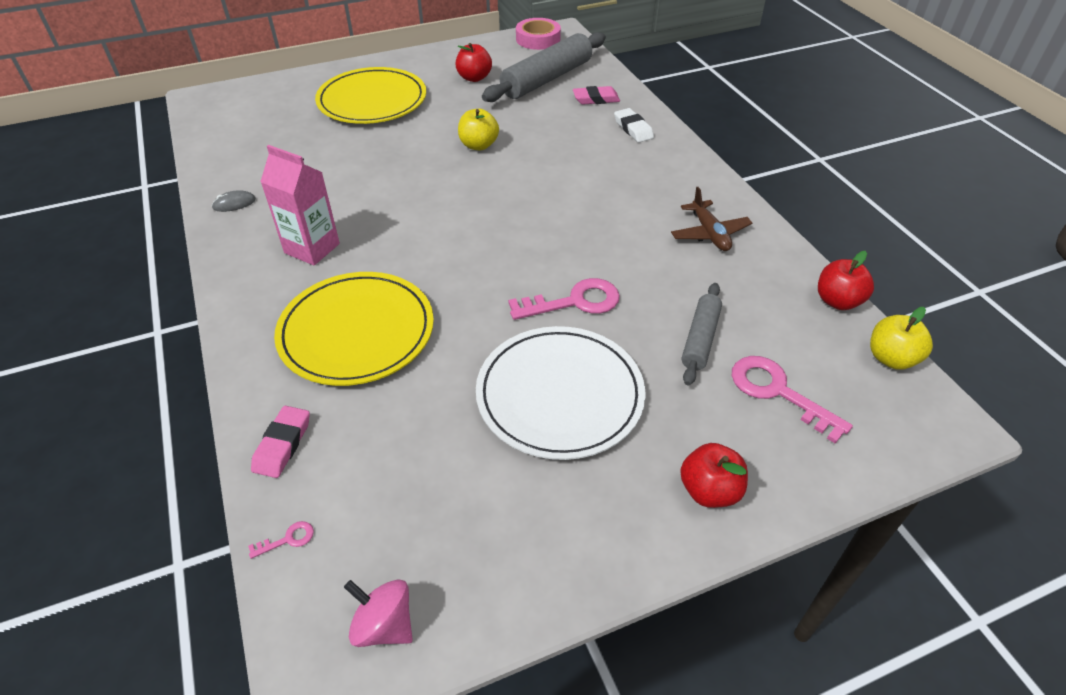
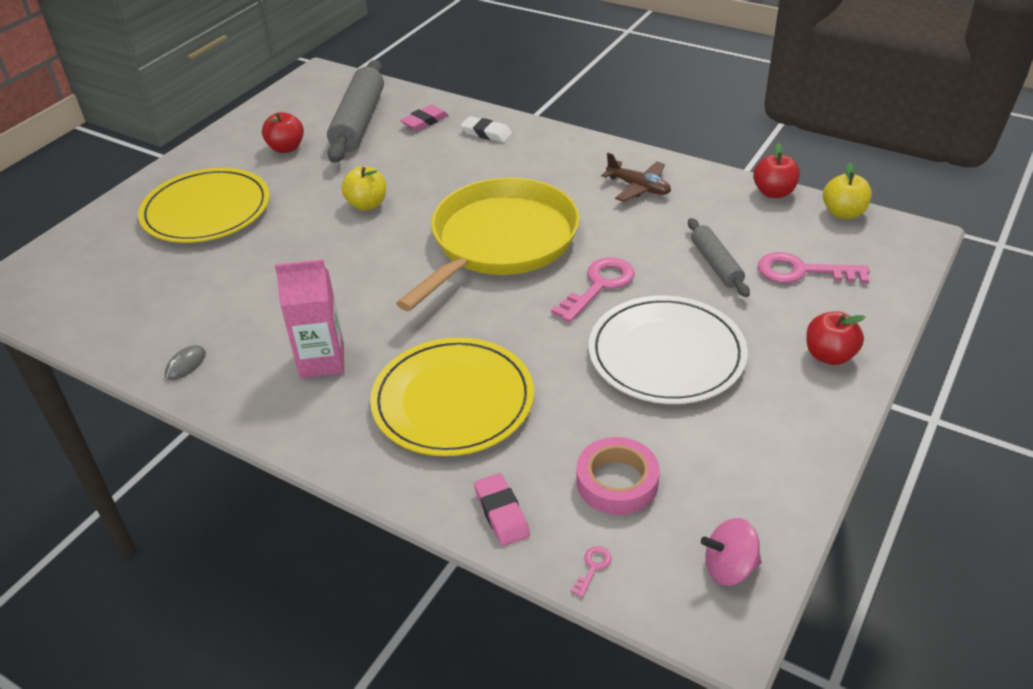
camera: 35 degrees left, 5 degrees down
pink tape [516,18,561,50] -> pink tape moved to [577,437,660,515]
none -> yellow pan [396,178,580,311]

